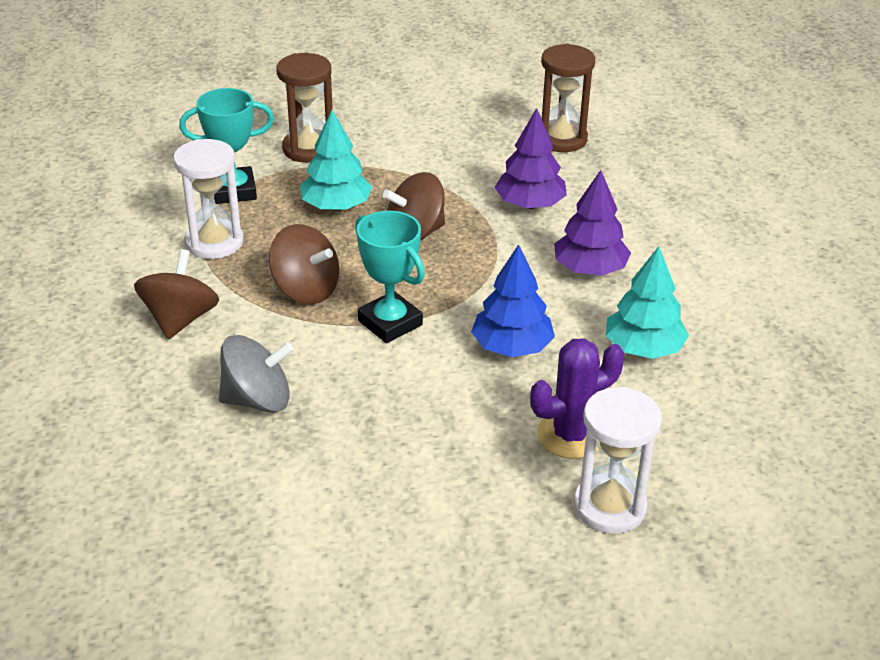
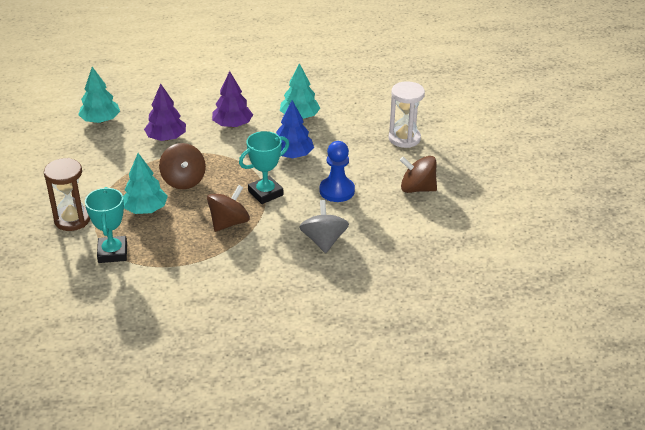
camera: 85 degrees left, 0 degrees up
brown spinning top [134,249,219,339] -> brown spinning top moved to [400,156,437,193]
white hourglass [173,139,243,259] -> none
purple cactus [530,338,625,459] -> none
brown hourglass [541,44,595,152] -> turquoise tree [78,67,120,123]
none -> blue pawn [320,141,355,202]

